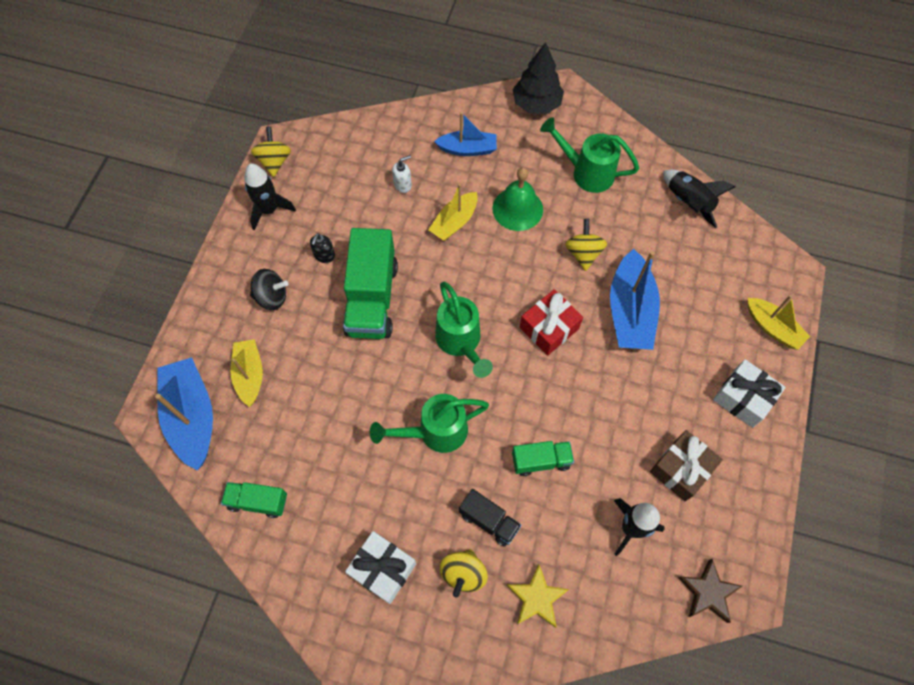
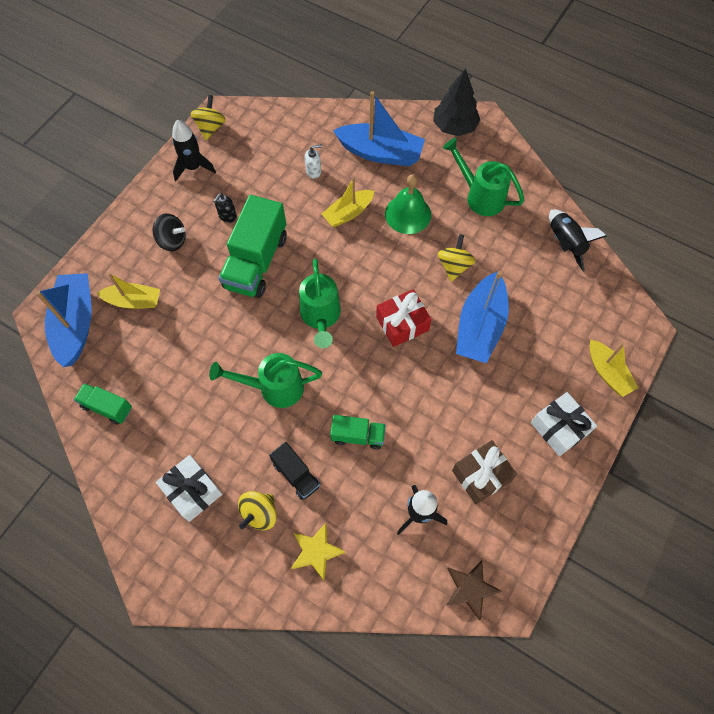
camera: 15 degrees right, 0 degrees up
yellow boat [231,339,263,407] -> yellow boat turned 90 degrees clockwise [97,273,160,309]
blue boat [434,112,497,156] -> blue boat [333,91,425,166], size x1.60

